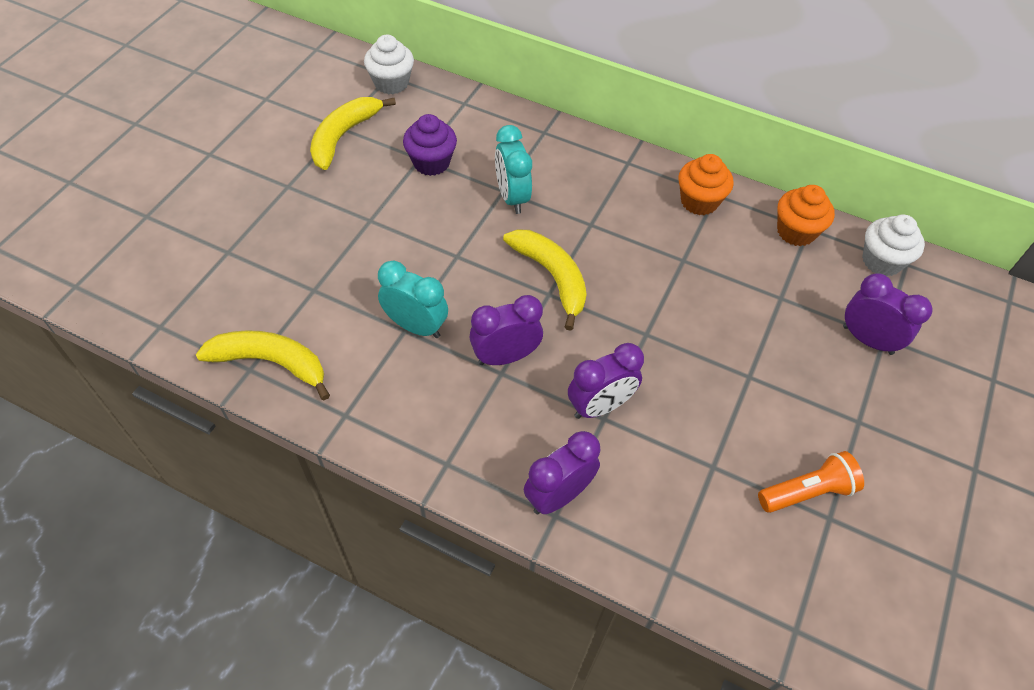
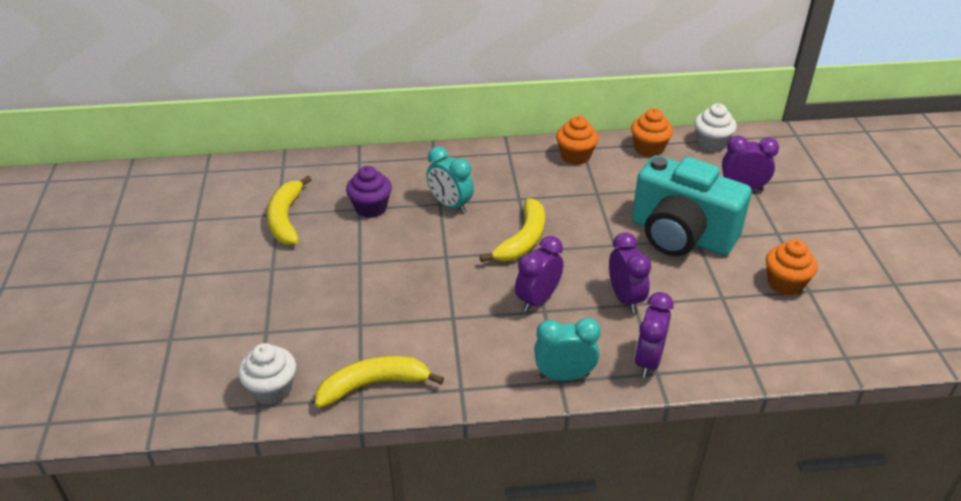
camera: 30 degrees left, 15 degrees down
white cupcake [364,35,414,94] -> white cupcake moved to [238,343,296,405]
turquoise clock [378,260,448,338] -> turquoise clock moved to [534,318,601,381]
yellow banana [503,229,587,331] -> yellow banana turned 90 degrees clockwise [480,198,545,262]
purple clock [568,343,644,419] -> purple clock turned 45 degrees counterclockwise [609,232,651,313]
orange flashlight [758,451,864,513] -> orange cupcake [766,239,818,296]
none -> turquoise camera [632,155,752,256]

